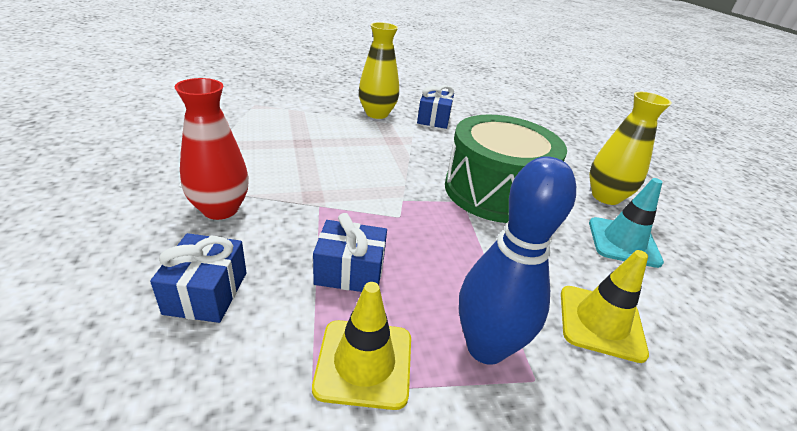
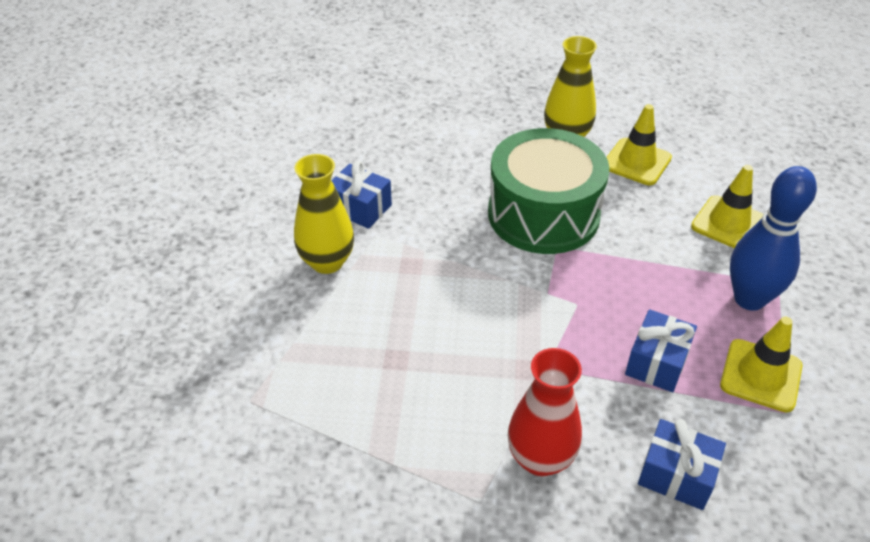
camera: 65 degrees left, 10 degrees up
turquoise traffic cone [589,178,664,268] -> yellow traffic cone [606,104,672,185]

